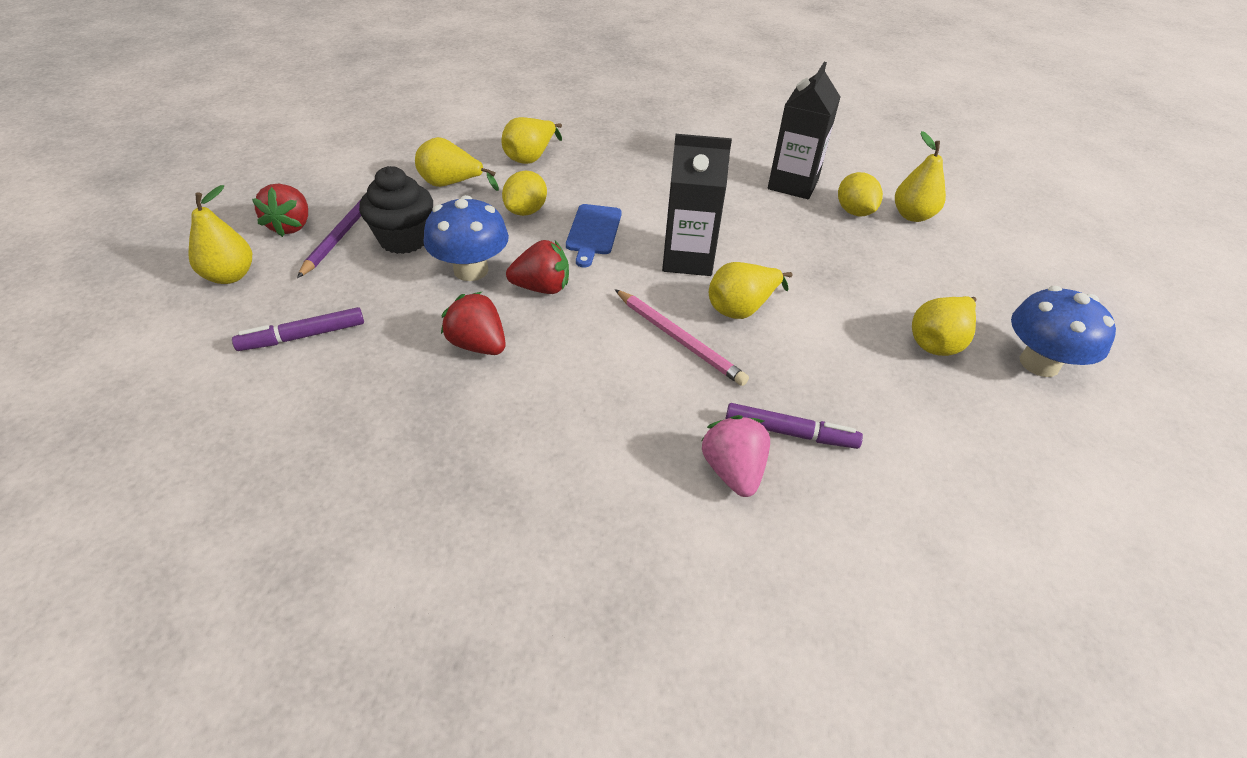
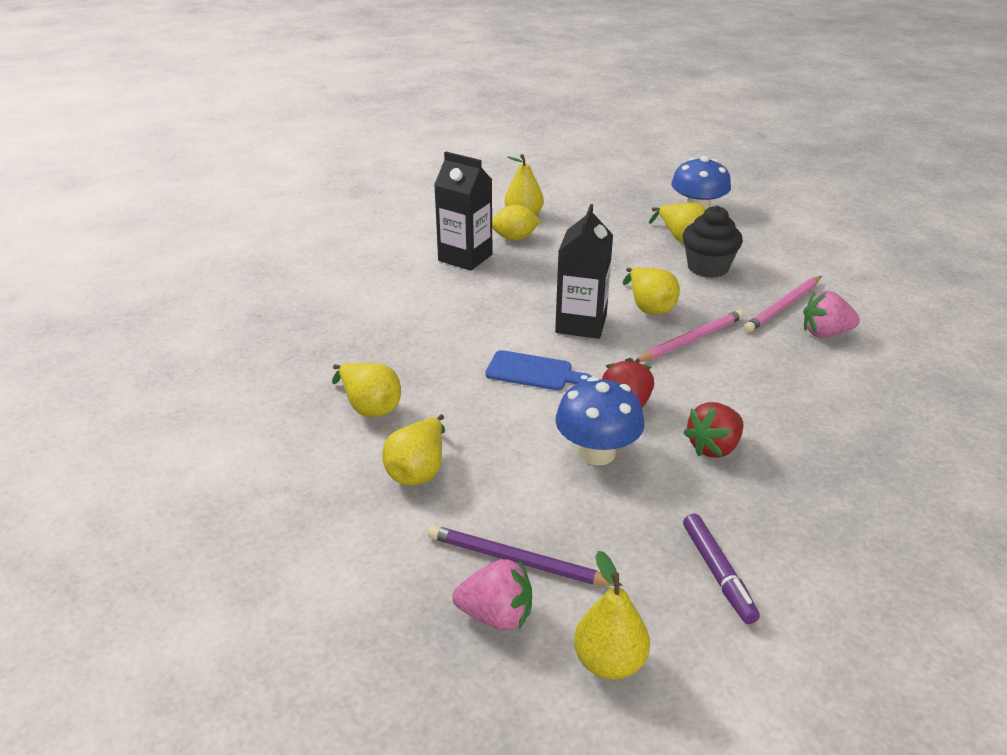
camera: 80 degrees left, 10 degrees down
red strawberry [252,184,308,237] -> pink strawberry [452,559,532,631]
black cupcake [359,166,433,254] -> black cupcake moved to [683,206,743,278]
yellow lemon [502,171,547,216] -> none
purple marker [725,403,863,449] -> pink pencil [744,276,821,333]

